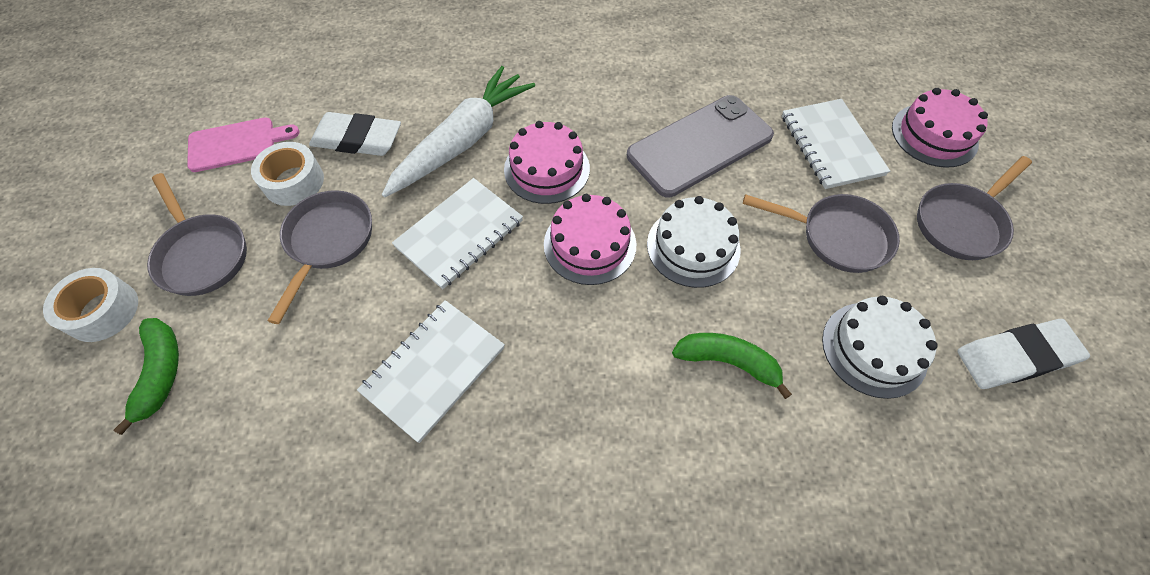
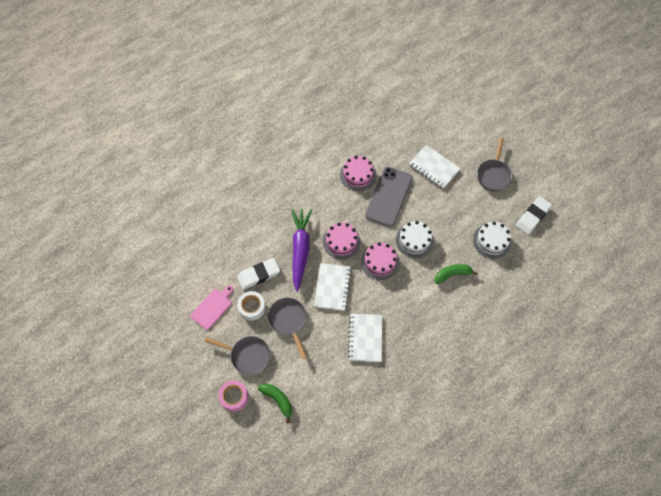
camera: 35 degrees left, 5 degrees up
white tape [43,268,138,342] -> pink tape [218,380,249,411]
white carrot [382,66,535,197] -> purple carrot [291,209,312,292]
grey pan [743,194,900,273] -> none
pink cake [892,88,988,168] -> pink cake moved to [340,156,376,191]

